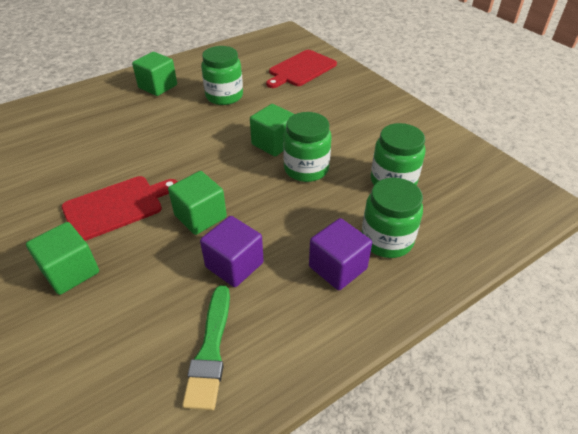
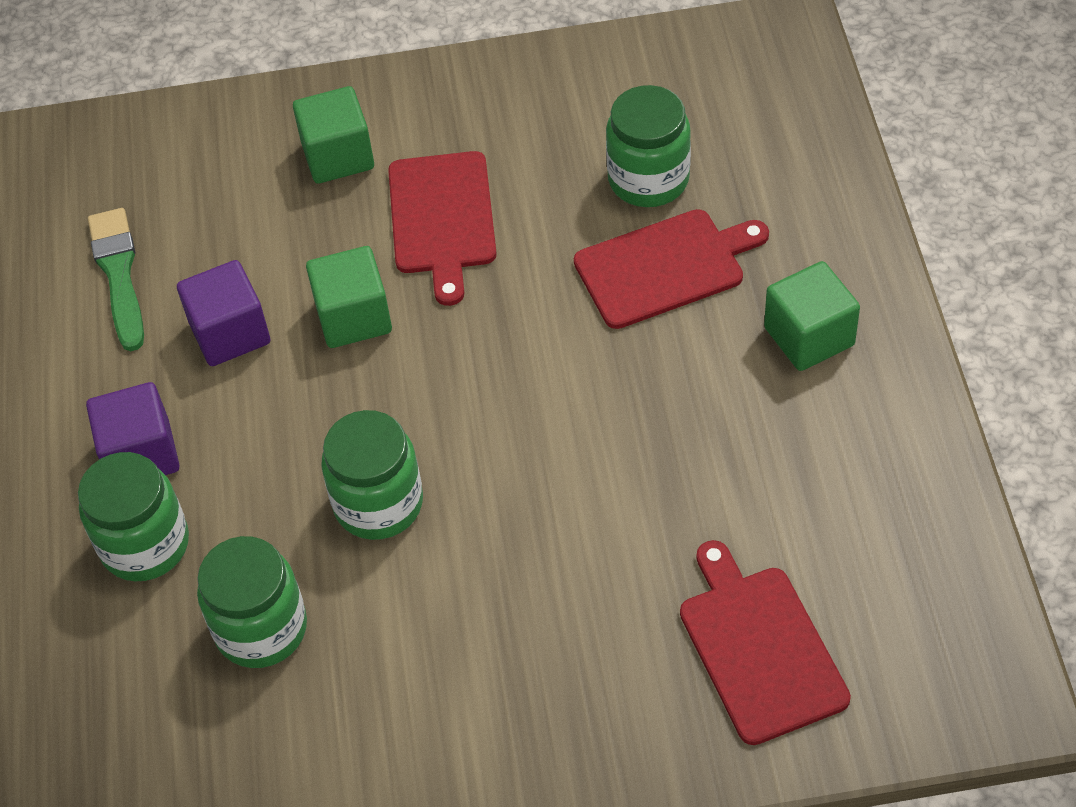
camera: 120 degrees right, 10 degrees up
green brush [182,285,230,410] -> green brush turned 45 degrees clockwise [88,208,144,351]
green jar [201,46,243,105] -> green jar moved to [606,85,691,207]
green cube [250,104,294,156] -> none
none -> red cutting board [574,209,769,329]

